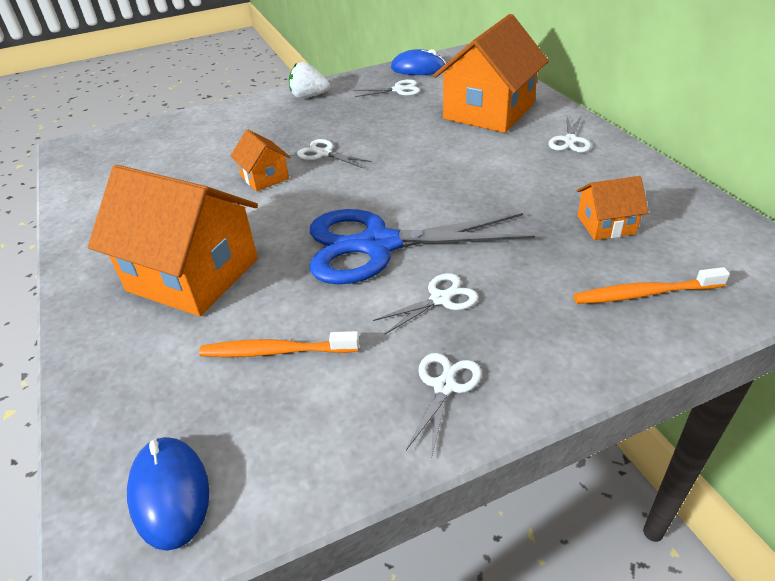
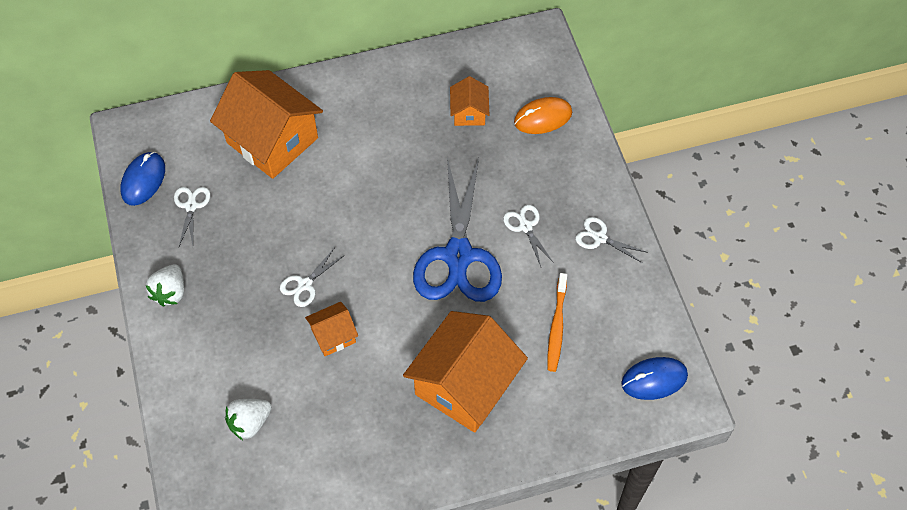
camera: 85 degrees left, 20 degrees up
white scissors [548,115,591,153] -> none
orange toothbrush [574,267,730,304] -> orange mouse [514,97,572,134]
none -> white strawberry [225,399,272,440]

